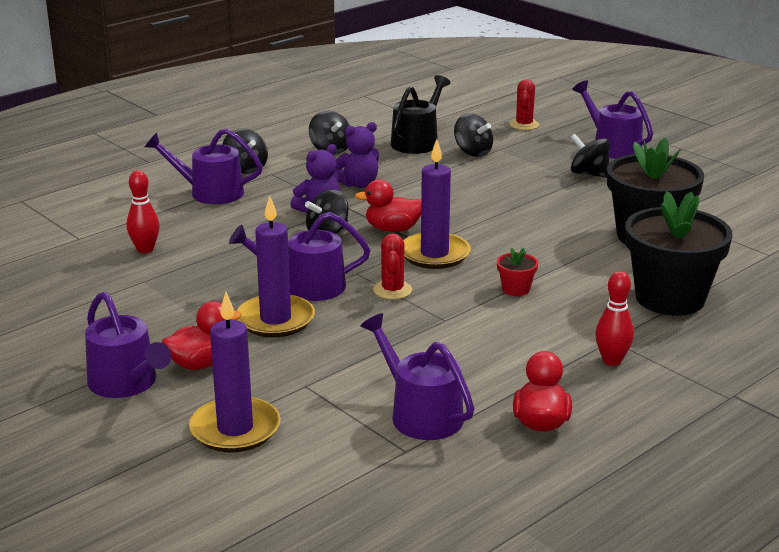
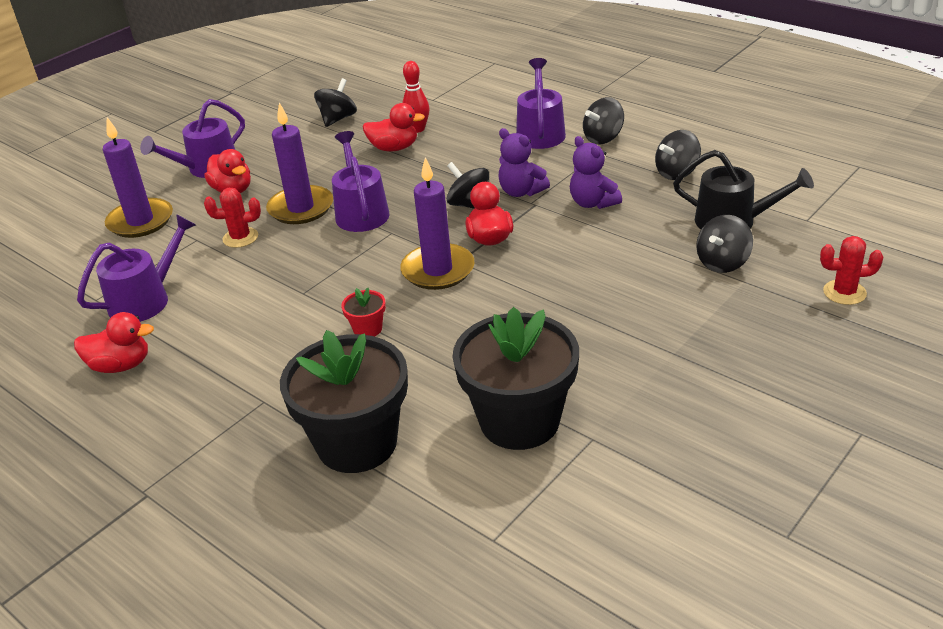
camera: 85 degrees right, 10 degrees up
red cactus [373,233,412,300] -> red cactus moved to [204,188,261,248]
black spinning top [570,134,610,178] -> black spinning top moved to [314,78,357,127]
purple watering can [572,80,653,159] -> none
red bowling pin [595,271,634,366] -> none
none -> red duck [362,103,425,151]

